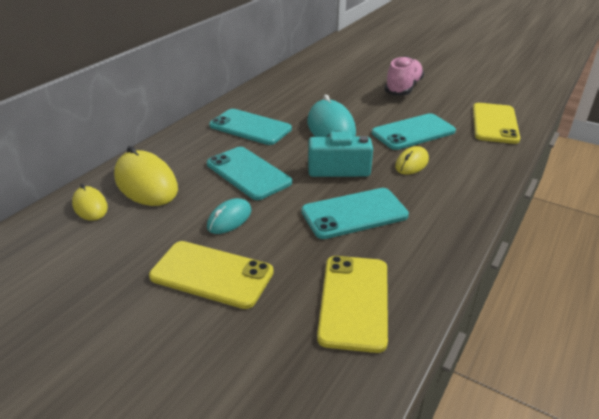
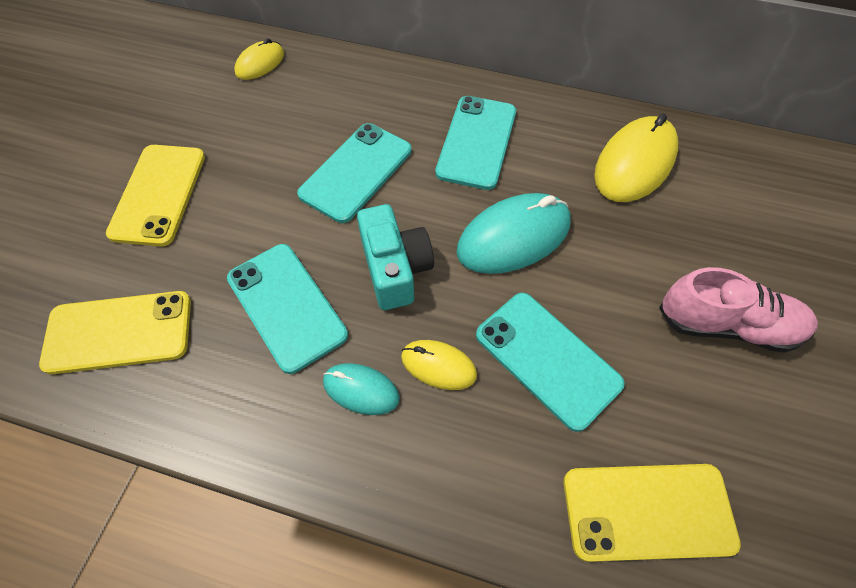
camera: 75 degrees right, 25 degrees up
yellow mouse [114,146,178,206] -> yellow mouse moved to [594,114,678,202]
turquoise mouse [207,198,251,234] -> turquoise mouse moved to [323,363,400,415]

